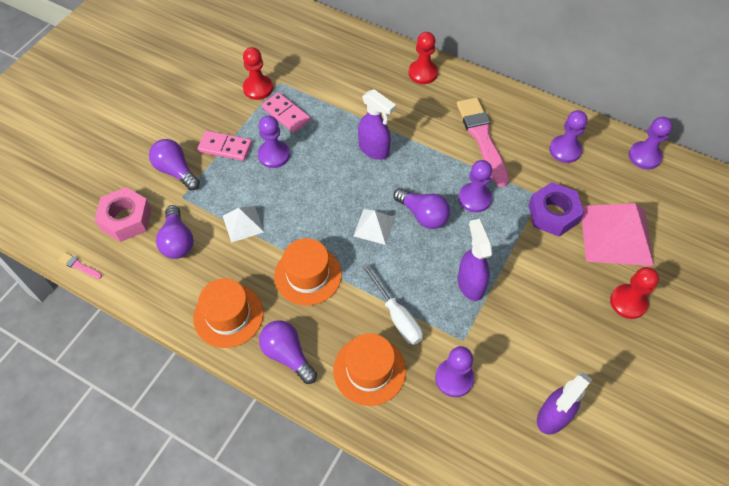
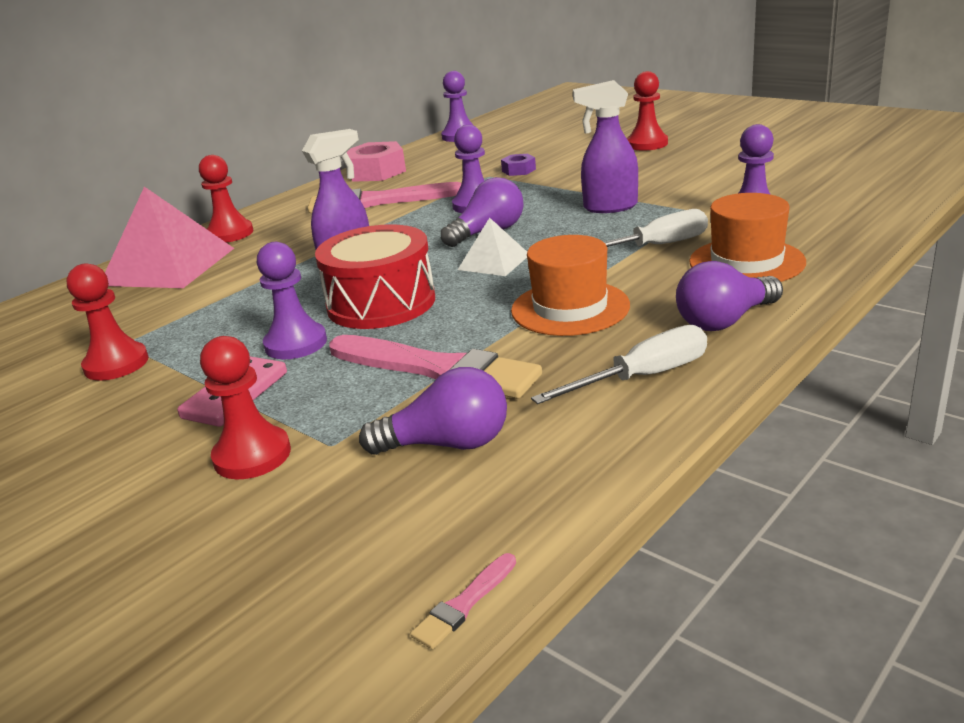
camera: 75 degrees left, 30 degrees down
pink nut [94,187,151,242] -> pink nut moved to [346,141,406,182]
purple light bulb [149,139,200,191] -> red pawn [200,336,291,479]
orange hat [193,279,264,348] -> white screwdriver [531,325,707,404]
white pyramid [223,206,264,243] -> pink brush [329,335,542,399]
pink domino [262,92,310,133] -> none
purple nut [528,182,584,236] -> purple nut [501,154,536,176], size x0.52
purple spray bottle [537,372,593,434] -> none
purple pawn [549,110,588,163] -> none
pink pyramid [582,203,654,266] -> pink pyramid moved to [105,187,234,288]
none -> red drum [315,224,435,329]

